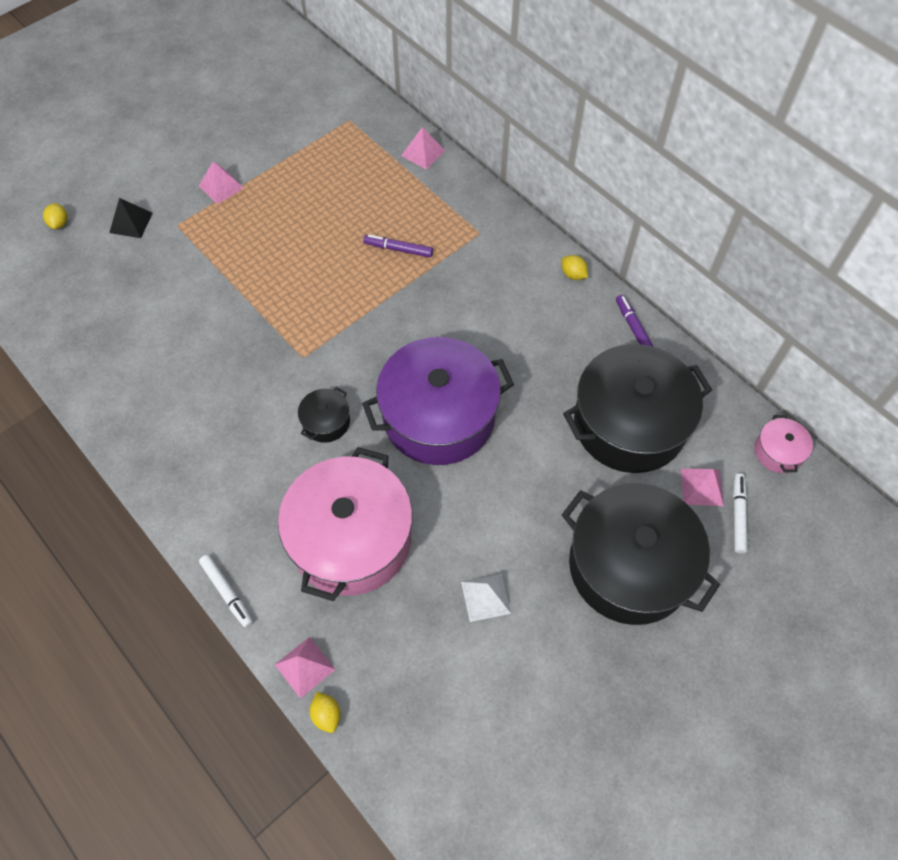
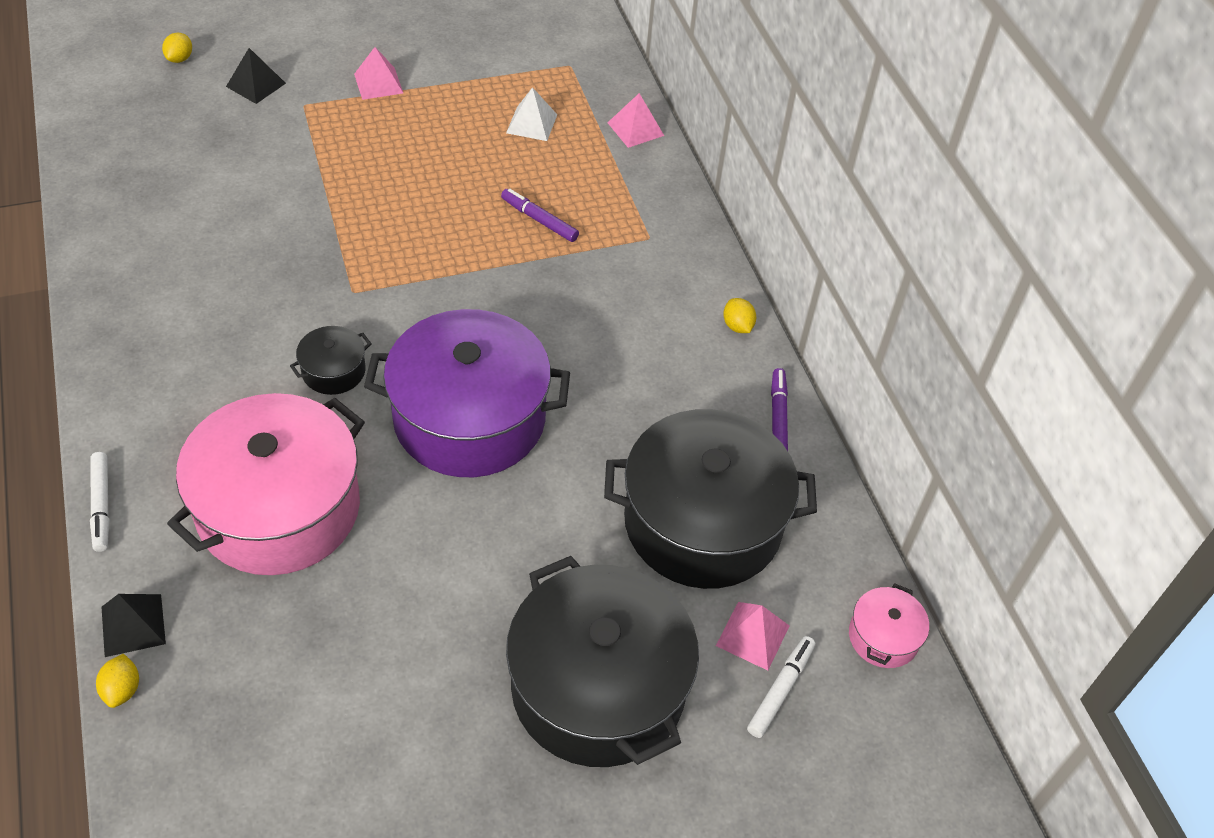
camera: 20 degrees right, 10 degrees down
pink pyramid [275,637,336,698] -> black pyramid [102,594,166,657]
white pyramid [461,574,511,622] -> white pyramid moved to [506,87,557,141]

